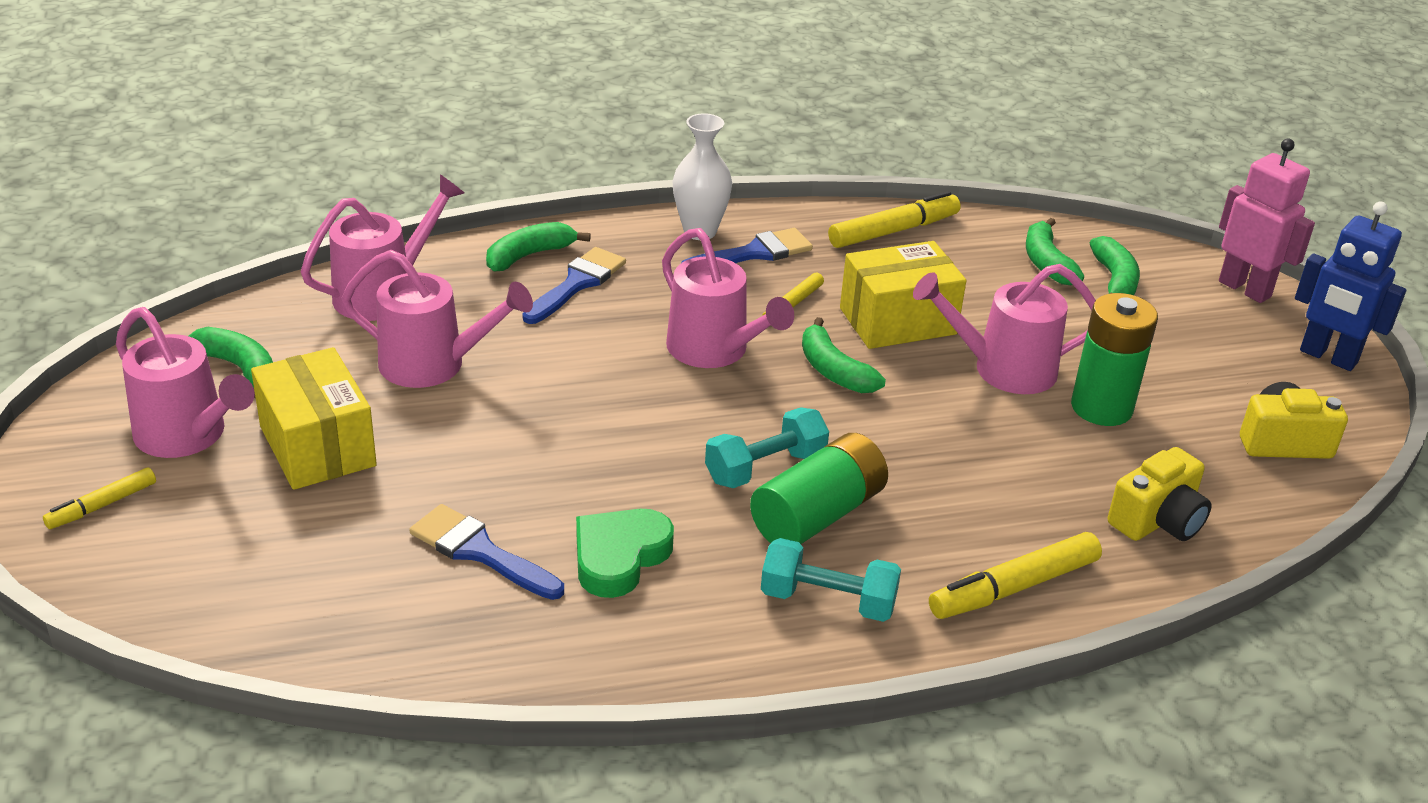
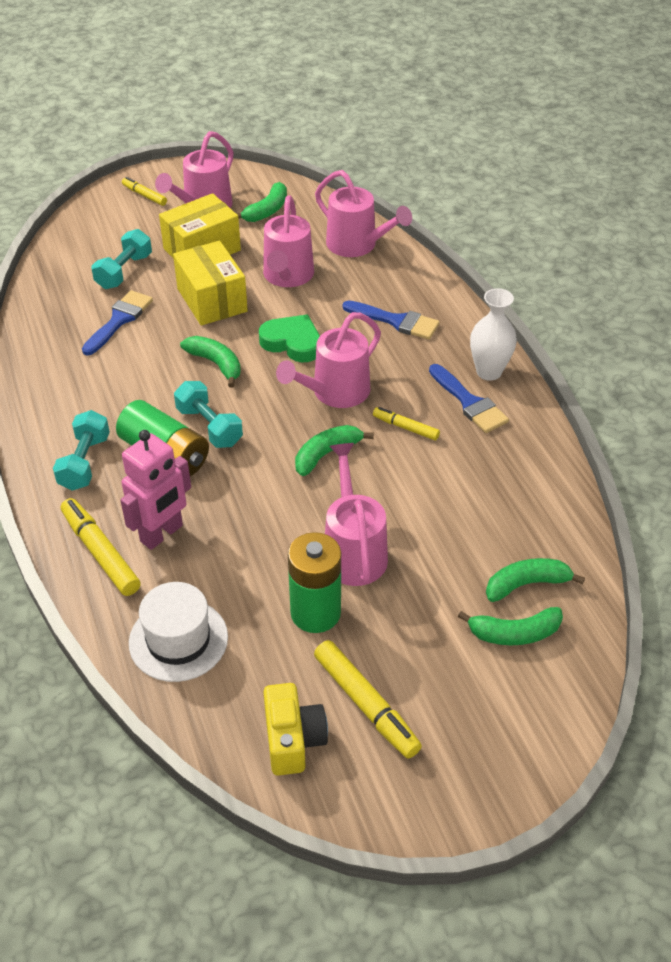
camera: 85 degrees right, 10 degrees up
green banana [486,222,591,272] -> green banana moved to [180,336,241,388]
green heart [576,509,674,598] -> green heart moved to [259,315,320,363]
yellow marker [828,191,960,248] -> yellow marker moved to [314,640,422,759]
yellow box [840,241,966,349] -> yellow box moved to [173,241,248,326]
yellow camera [1108,447,1211,541] -> white hat [129,582,228,682]
pink robot [1219,139,1315,303] -> pink robot moved to [120,430,191,550]
blue robot [1295,201,1406,371] -> none
none -> turquoise dumbbell [91,229,152,289]

